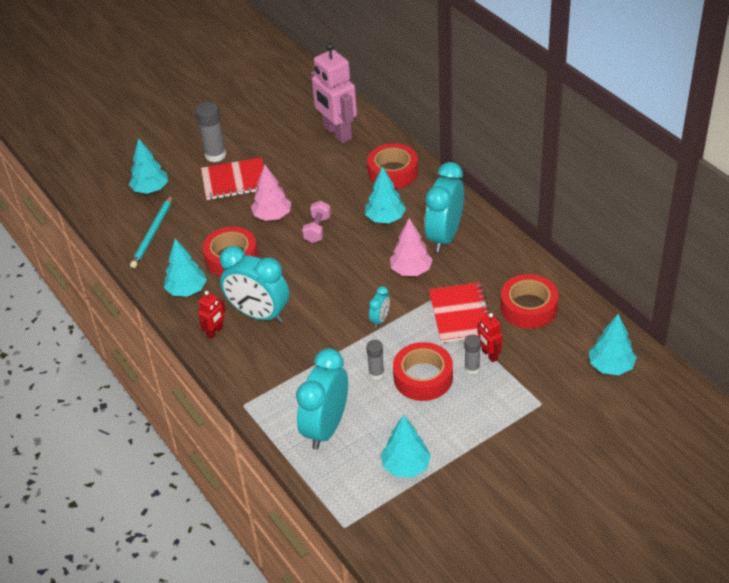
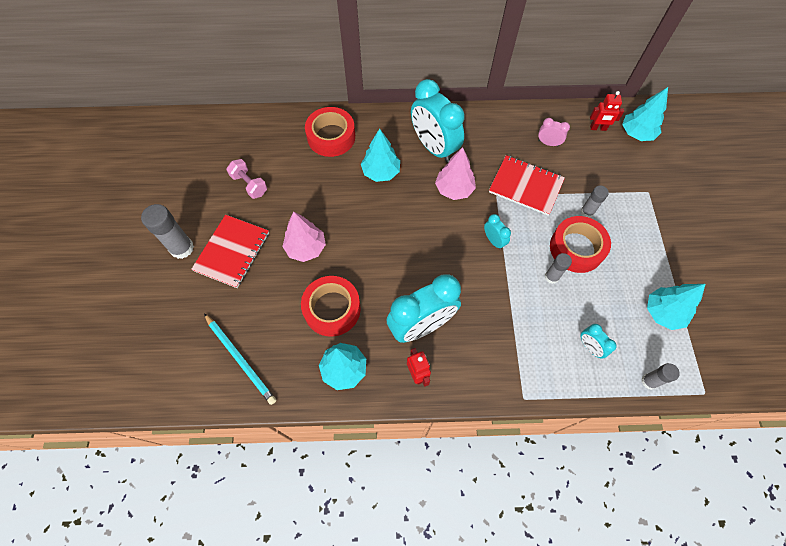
camera: 60 degrees left, 20 degrees up
turquoise tree [129,138,168,194] -> none
turquoise clock [296,348,348,450] -> turquoise clock [581,324,617,358], size x0.45
pink dumbbell [302,201,331,243] -> pink dumbbell moved to [226,159,267,199]
pink robot [311,43,357,143] -> none
red robot [478,313,503,362] -> red robot moved to [590,91,624,131]
red tape [501,274,559,329] -> pink clock [538,118,570,147]
none -> grey glue stick [641,363,680,390]

